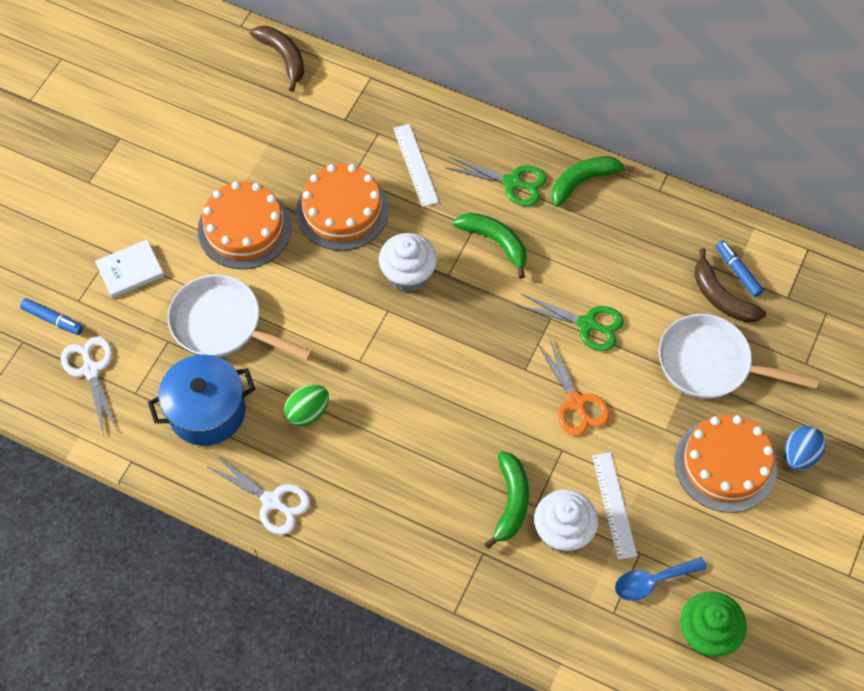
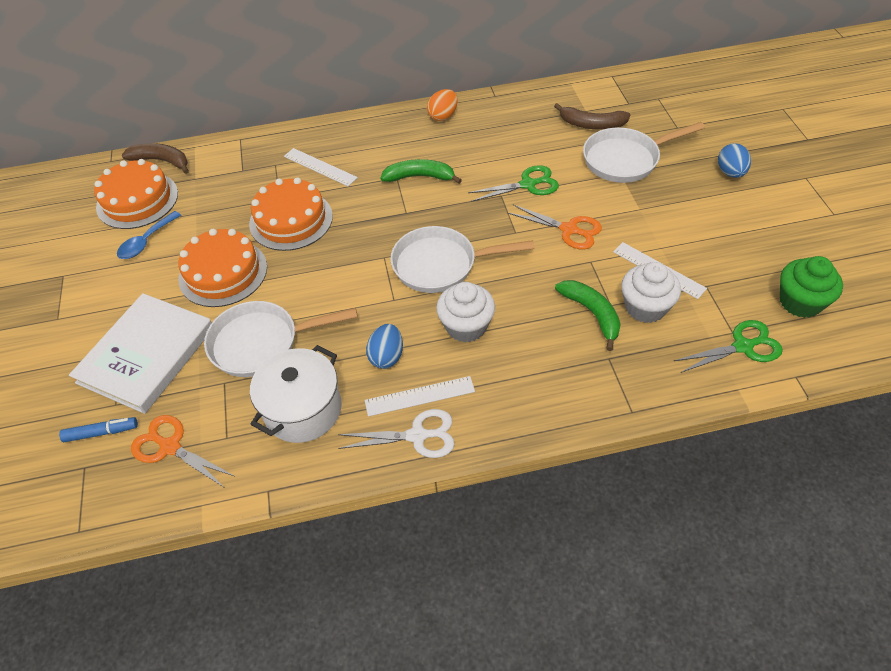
camera: 35 degrees left, 10 degrees down
white scissors [61,337,117,435] -> orange scissors [131,415,234,487]
white book [95,239,164,298] -> white book [69,293,212,414], size x1.99
blue pot [148,354,255,446] -> white pot [250,345,342,443]
green egg [284,385,329,427] -> blue egg [366,324,403,369]
white cupcake [379,233,437,292] -> white cupcake moved to [436,282,495,343]
green scissors [445,157,547,206] -> green scissors moved to [674,320,783,373]
green banana [552,156,634,207] -> orange egg [427,89,458,121]
blue spoon [615,557,707,601] -> blue spoon moved to [117,211,181,259]
orange cake [675,414,777,513] -> orange cake moved to [94,159,178,229]
blue marker [716,240,764,297] -> none
none -> white ruler [365,376,475,417]
none -> white pan [390,226,535,293]

